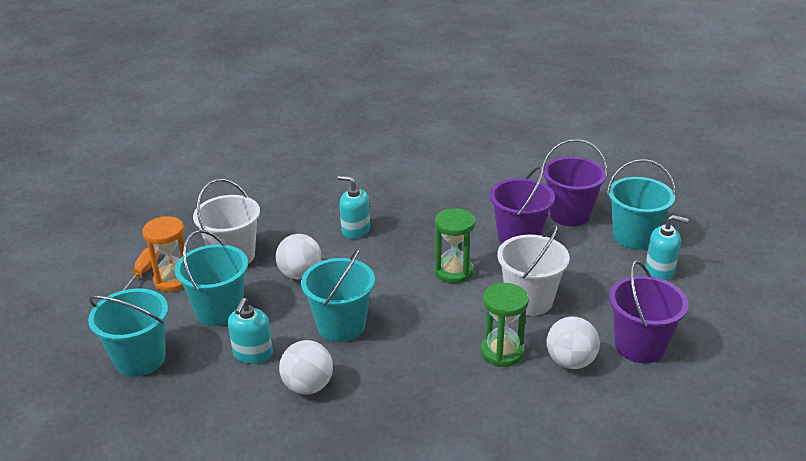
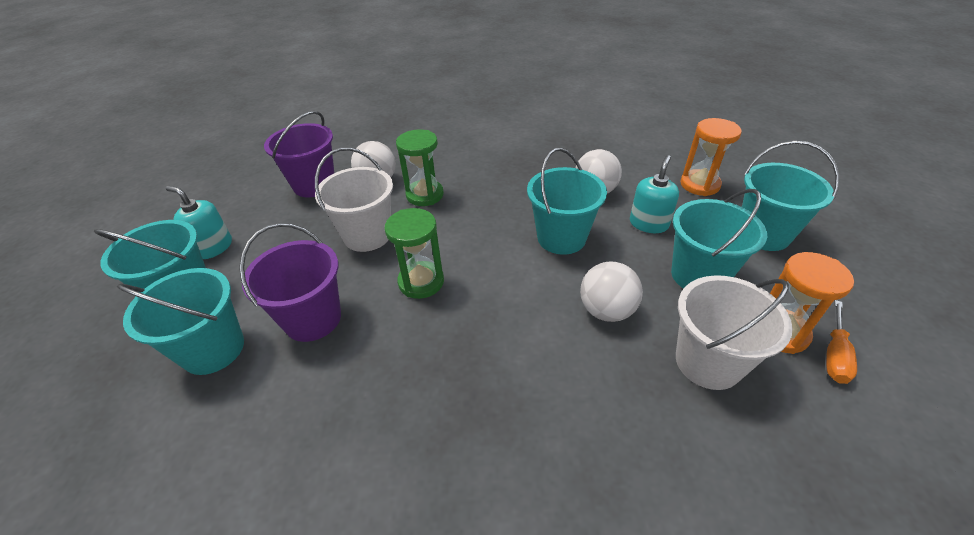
camera: 165 degrees left, 10 degrees up
turquoise soap dispenser [338,176,370,239] -> none
purple bucket [542,139,607,226] -> turquoise bucket [117,268,244,375]
none -> orange hourglass [680,118,742,196]

